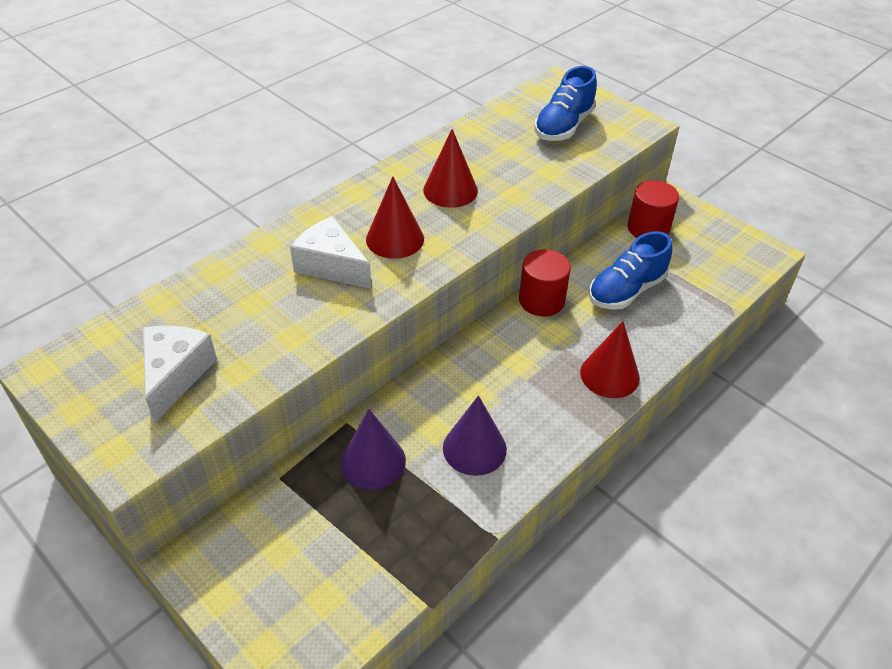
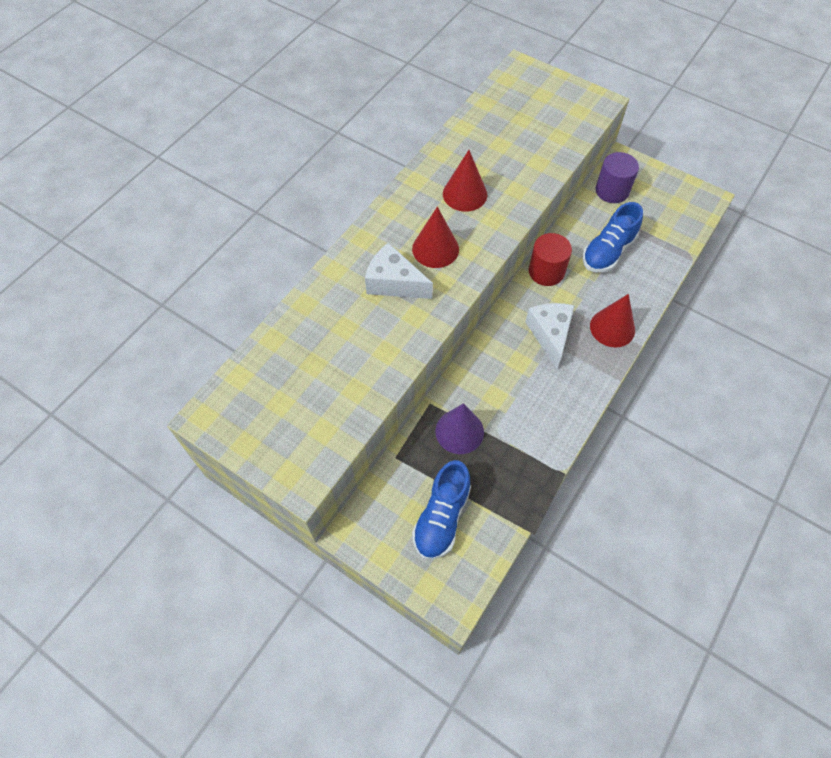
camera: 10 degrees left, 15 degrees up
white cheese [143,326,217,423] -> white cheese moved to [525,303,575,369]
purple cone [443,395,507,476] -> none
blue shoe [534,66,597,141] -> blue shoe moved to [412,460,471,560]
red cylinder [627,180,679,238] -> purple cylinder [596,152,639,203]

